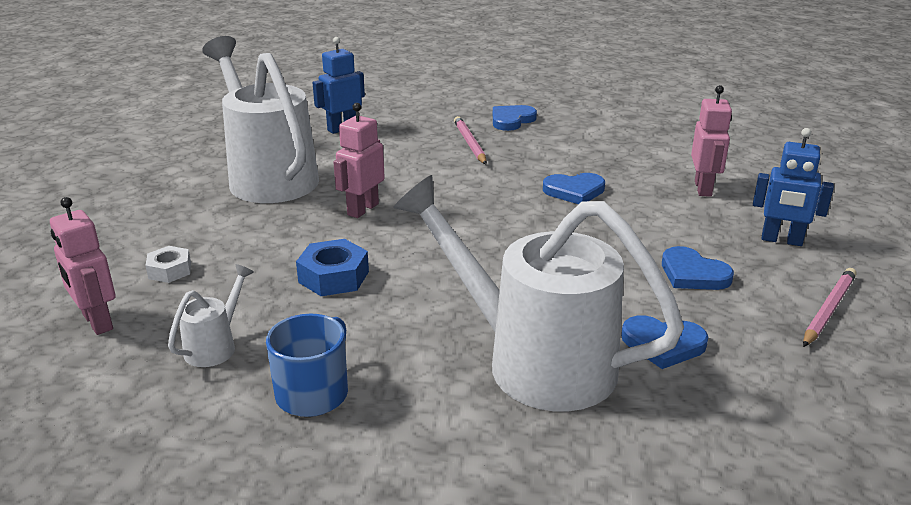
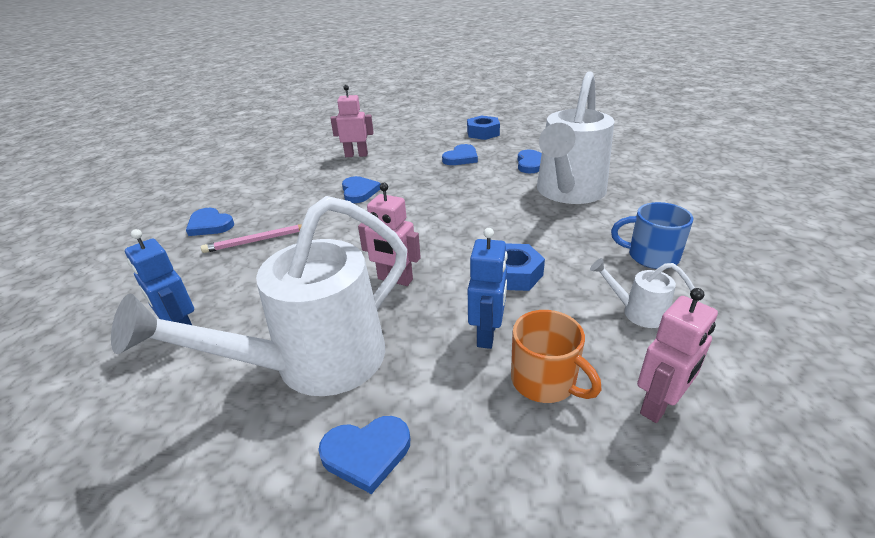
camera: 95 degrees left, 5 degrees up
white nut [145,246,191,283] -> orange mug [511,310,602,403]
blue robot [753,128,834,246] -> blue robot moved to [468,228,508,349]
pink pencil [803,268,857,347] -> blue nut [467,116,500,140]
none -> blue heart [318,416,410,494]

